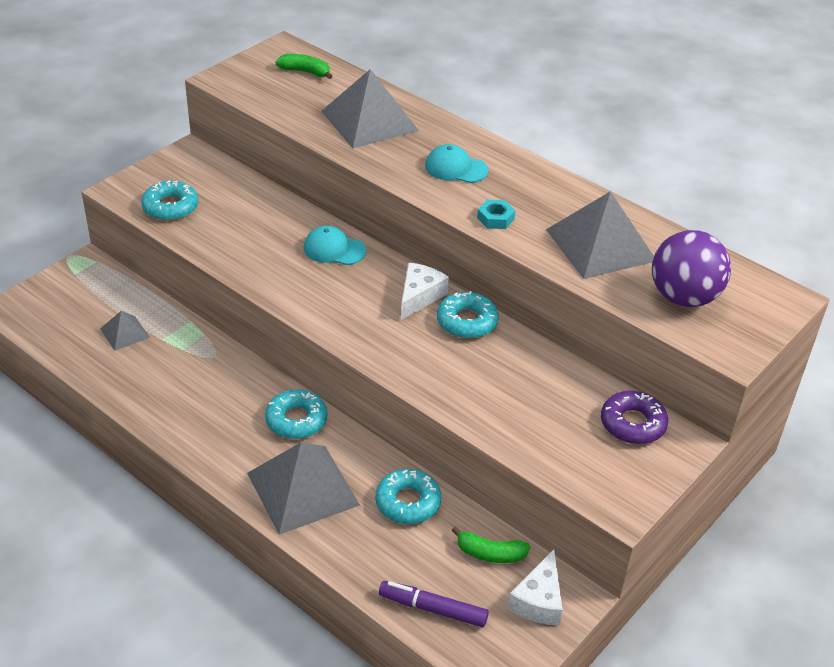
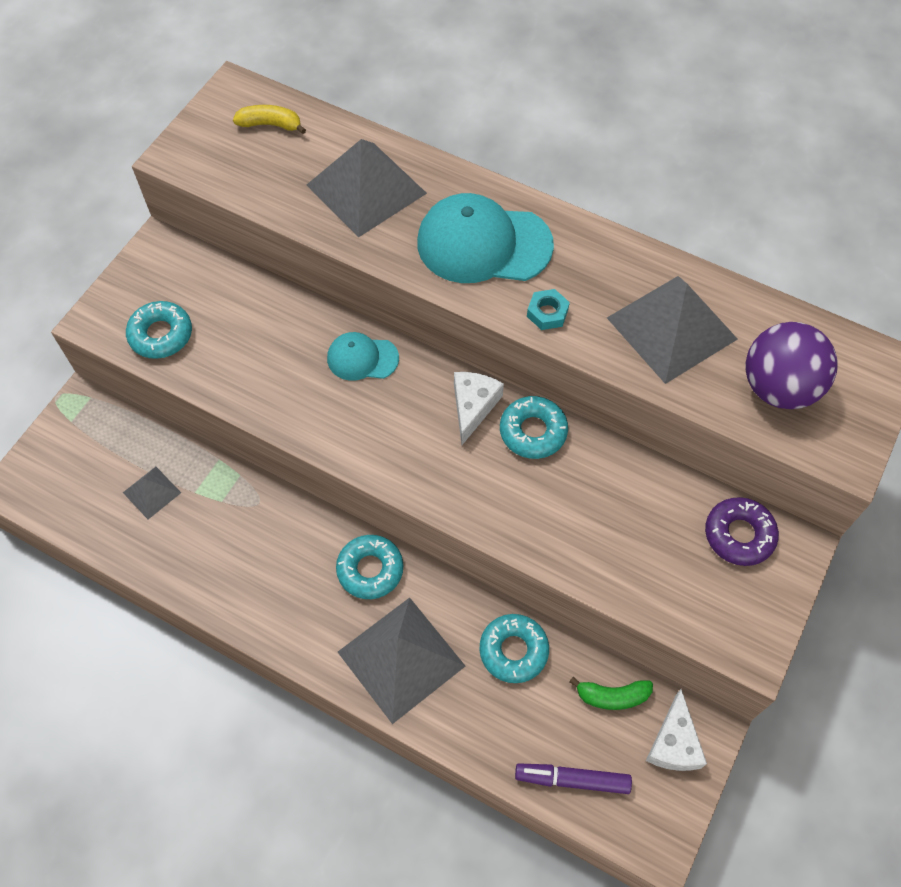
camera: 10 degrees left, 20 degrees up
green banana [275,54,332,79] -> yellow banana [233,105,306,134]
turquoise cap [425,144,489,183] -> turquoise cap [417,193,554,283], size x1.83

